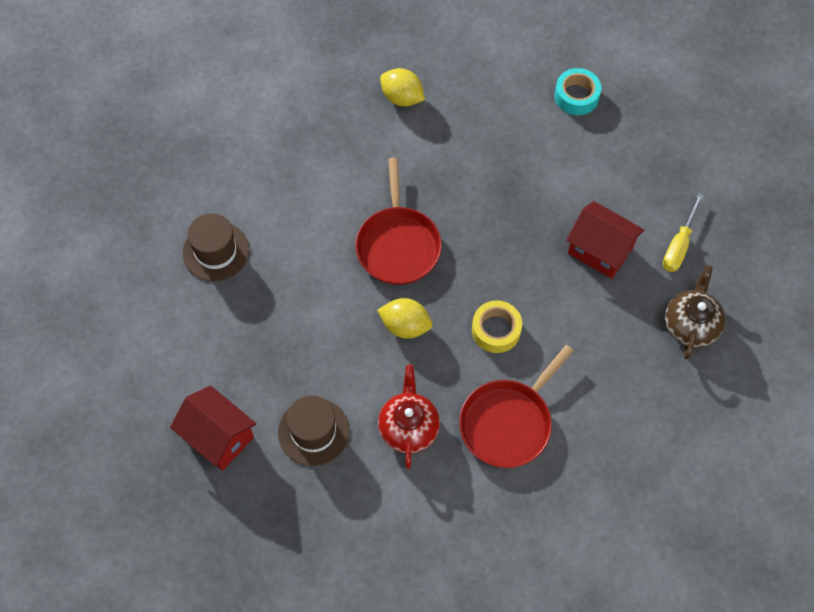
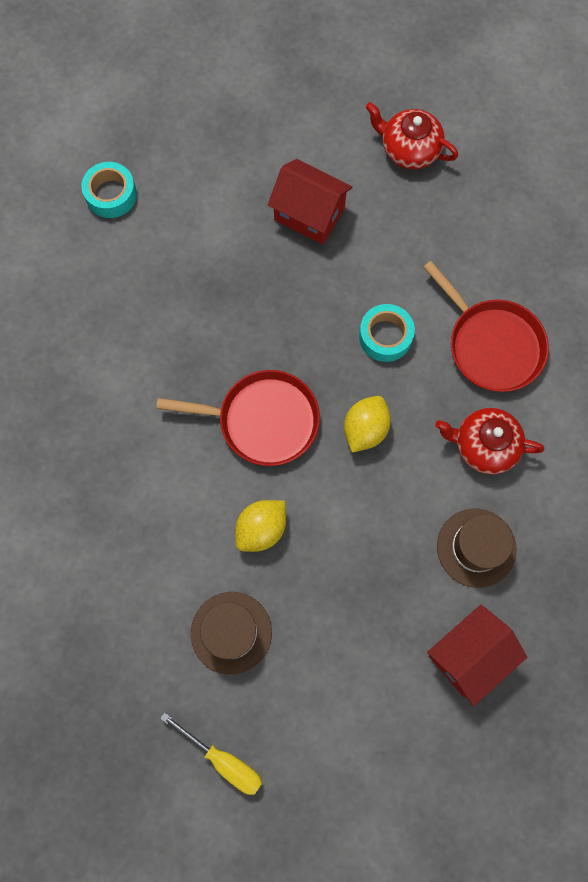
camera: 80 degrees left, 10 degrees up
yellow lemon [380,68,425,107] -> yellow lemon moved to [235,500,286,552]
yellow tape [472,300,522,353] -> turquoise tape [359,304,415,362]
red house [566,201,644,279] -> red house turned 75 degrees clockwise [268,159,352,244]
yellow screwdriver [663,193,704,272] -> yellow screwdriver moved to [160,713,262,795]
brown teapot [665,265,726,360] -> red teapot [366,102,458,169]

